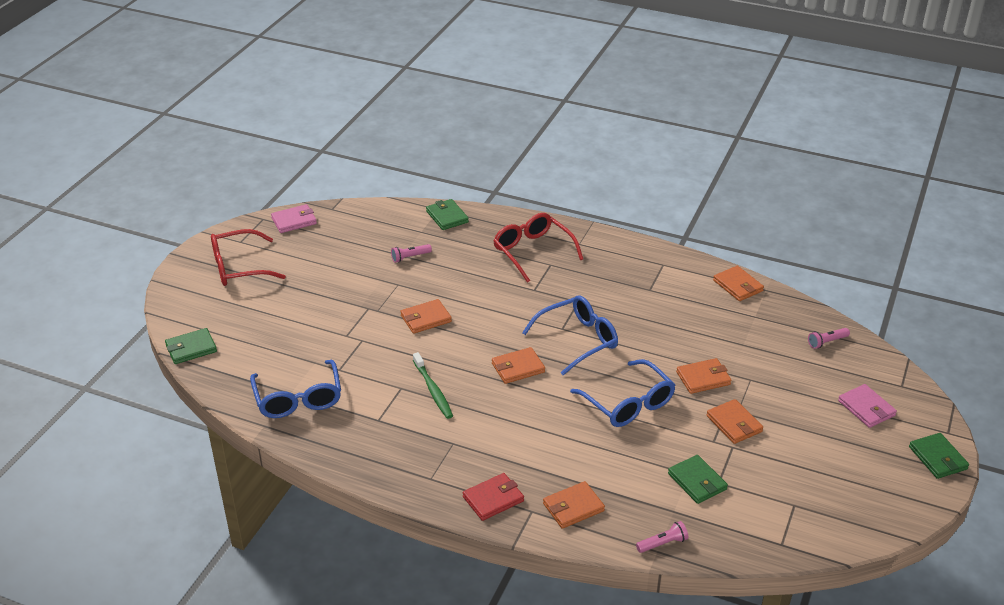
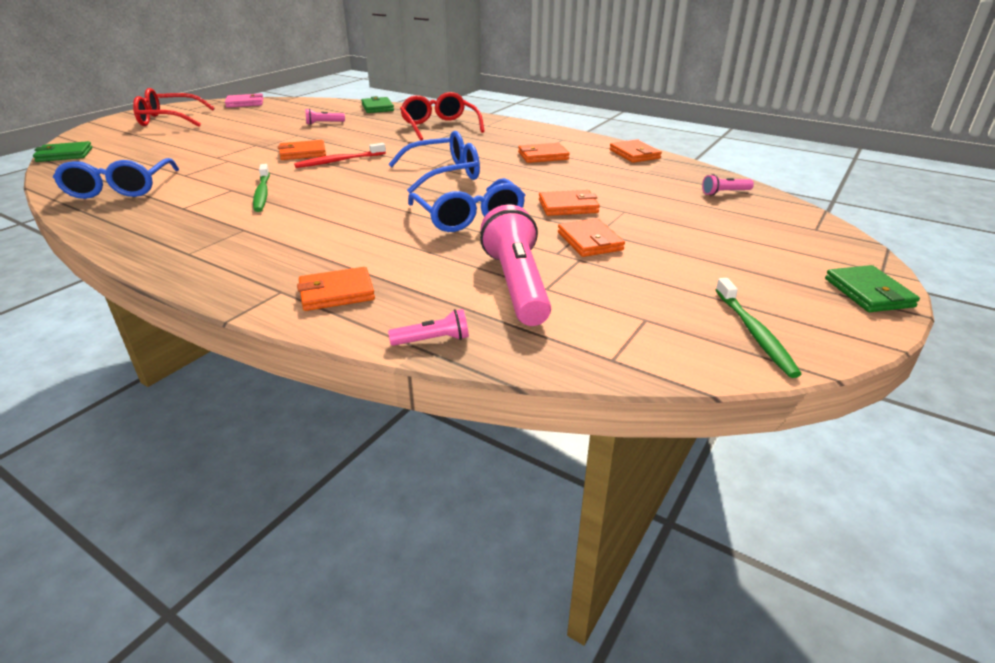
camera: 10 degrees right, 5 degrees down
red wallet [463,473,524,521] -> none
orange wallet [492,347,545,384] -> orange wallet moved to [518,143,569,163]
green wallet [668,455,728,504] -> pink flashlight [480,204,551,326]
pink wallet [838,384,897,428] -> none
none -> red toothbrush [294,143,386,168]
none -> green toothbrush [716,278,801,378]

